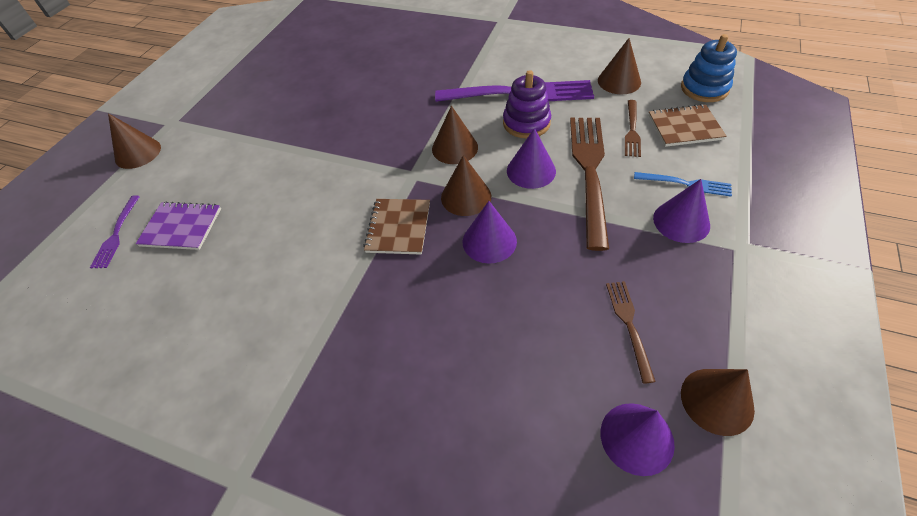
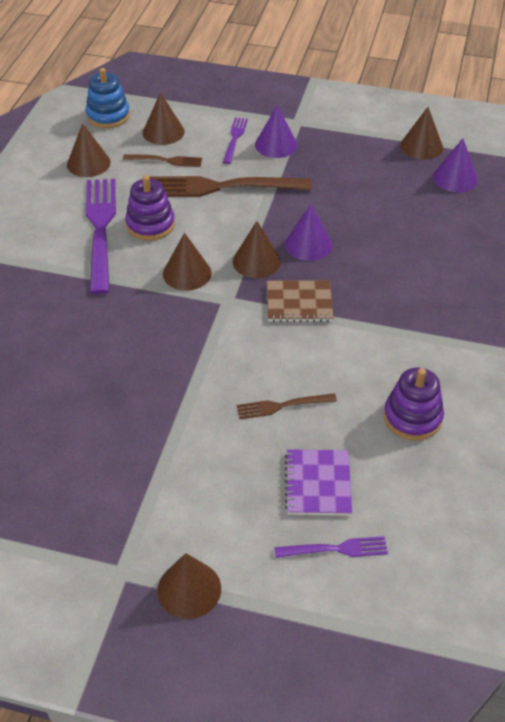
camera: 100 degrees left, 5 degrees down
purple cone [507,128,556,189] -> none
brown fork [606,281,656,384] -> brown fork moved to [237,393,337,419]
blue fork [634,172,732,196] -> purple fork [223,117,248,164]
brown notebook [648,104,727,147] -> brown cone [143,92,185,145]
none -> purple stacking toy [384,368,444,440]

